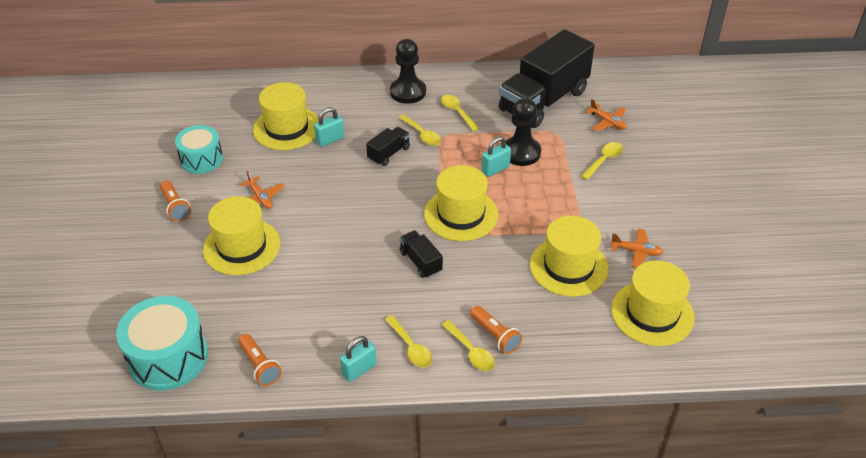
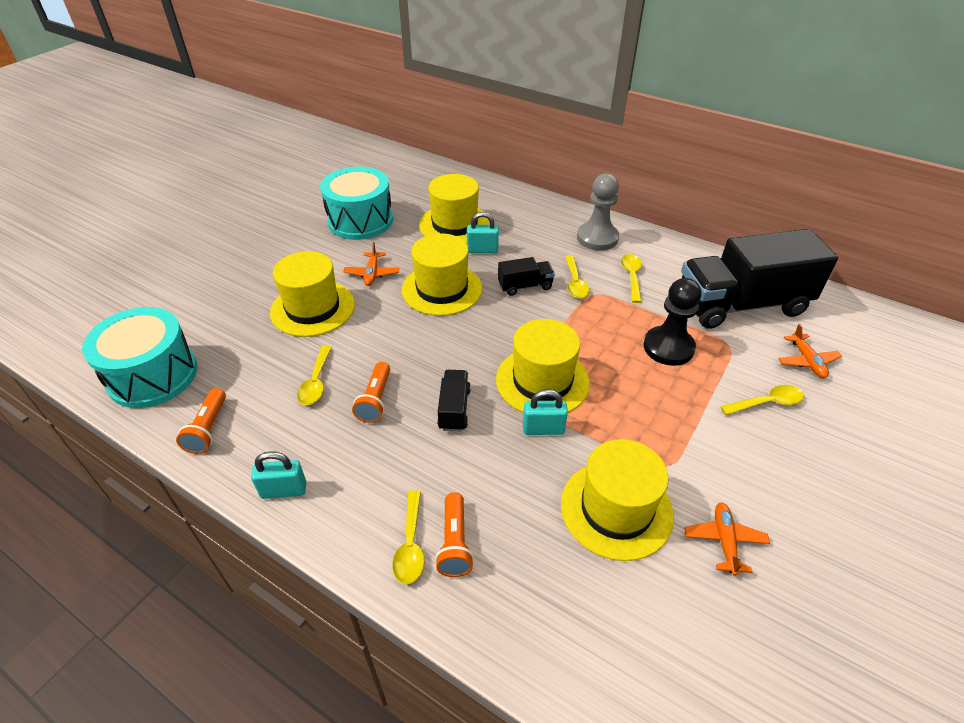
camera: 35 degrees right, 0 degrees up
orange flashlight [160,181,191,222] -> orange flashlight moved to [352,362,390,423]
turquoise drum [175,125,223,174] -> turquoise drum [320,167,393,240], size x1.51
yellow spoon [385,315,433,368] -> yellow spoon moved to [297,345,332,405]
black pawn [390,39,426,104] -> grey pawn [577,173,619,251]
turquoise padlock [482,136,511,177] -> turquoise padlock moved to [523,389,568,435]
orange plane [610,228,663,268] -> orange plane turned 135 degrees counterclockwise [684,503,770,576]
yellow hat [611,260,695,346] -> yellow hat moved to [402,233,482,316]

